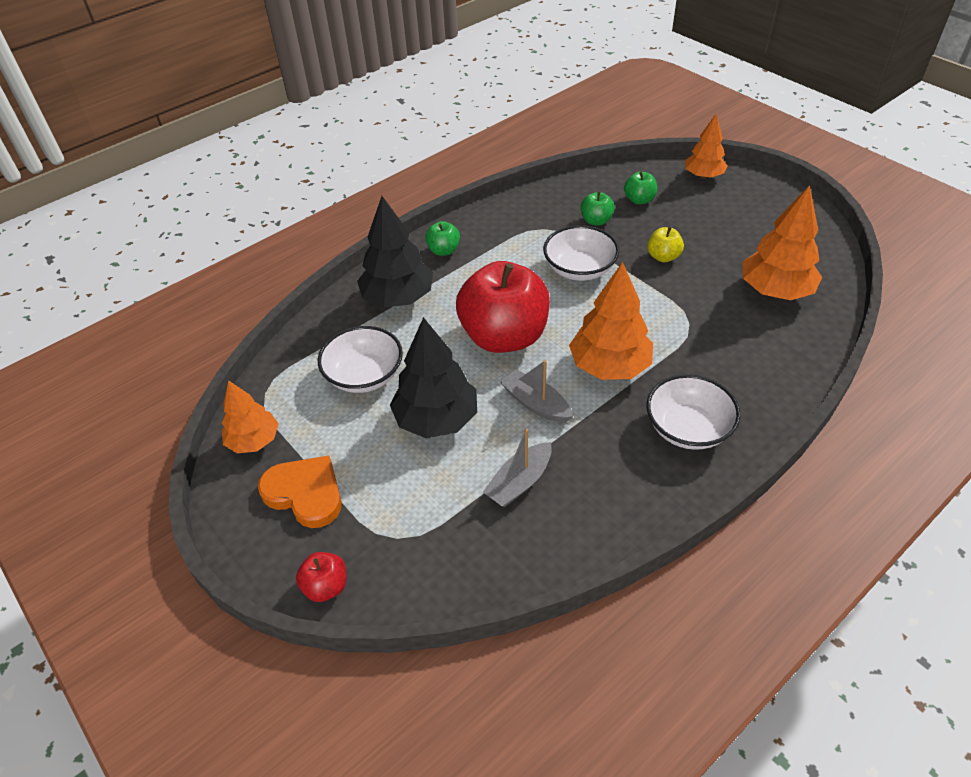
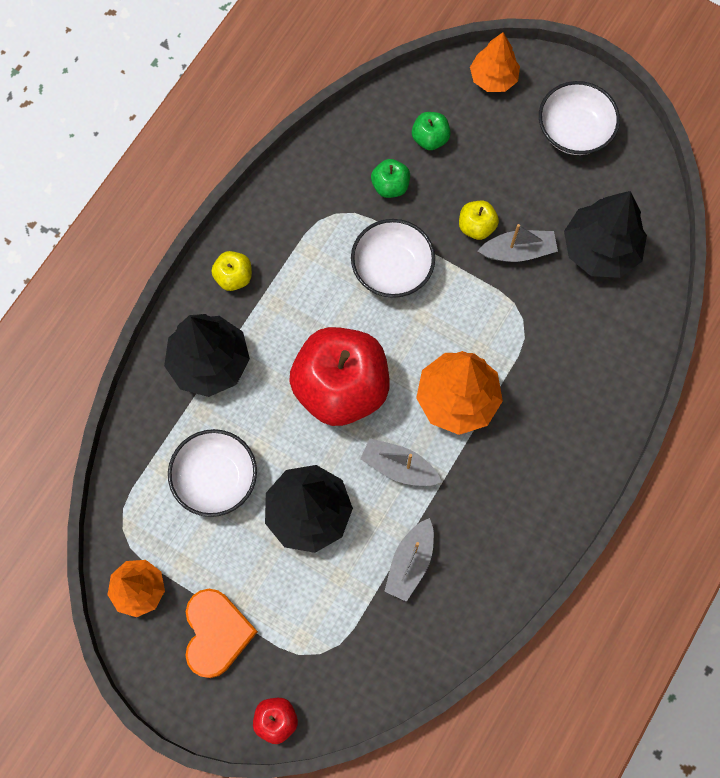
camera: 20 degrees left, 25 degrees up
orange heart [258,455,342,528] -> orange heart turned 75 degrees clockwise [185,589,258,678]
green apple [425,221,460,256] -> yellow apple [211,251,252,291]
white bowl [646,374,740,450] -> white bowl moved to [539,81,620,155]
orange tree [742,185,822,300] -> black tree [564,191,647,278]
none -> grey boat [478,224,558,262]

